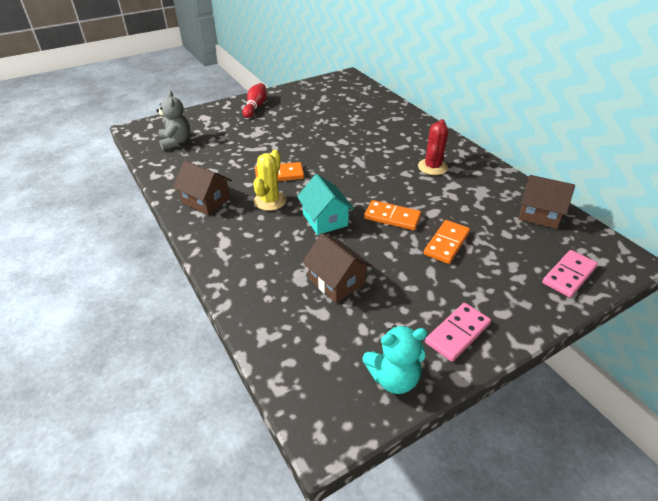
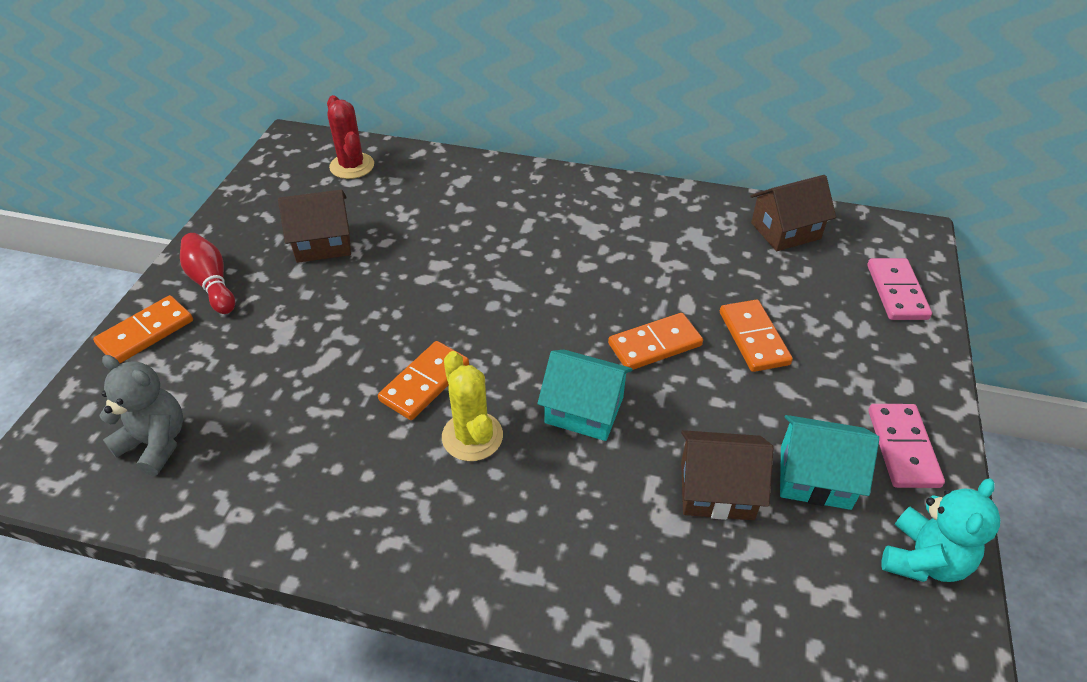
camera: 45 degrees left, 5 degrees up
brown house [173,160,232,215] -> brown house moved to [278,190,351,263]
red cactus [418,119,448,175] -> red cactus moved to [327,95,374,179]
none -> orange domino [93,295,193,363]
none -> turquoise house [780,415,879,510]

